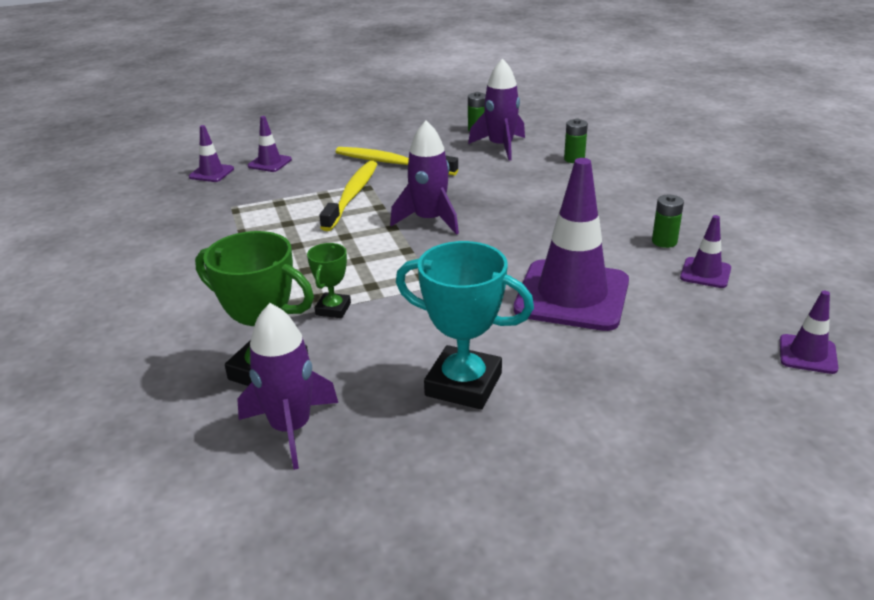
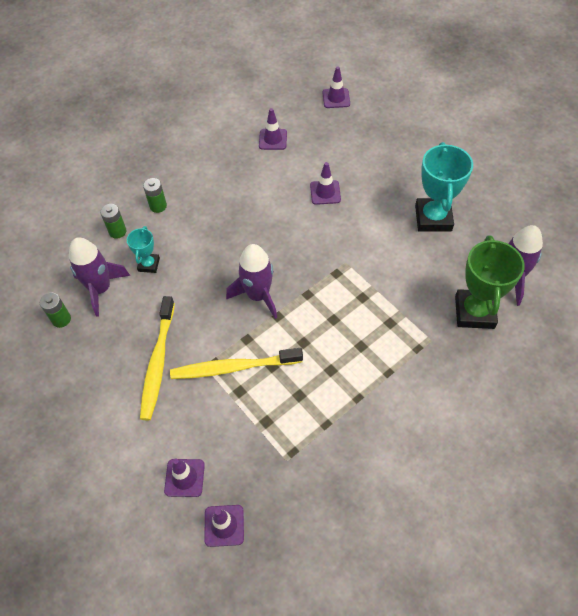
camera: 110 degrees left, 25 degrees up
green trophy [307,243,351,318] -> none
purple traffic cone [514,158,629,331] -> purple traffic cone [310,162,341,205], size x0.45
green battery [652,195,684,248] -> green battery moved to [143,178,167,213]
none -> turquoise trophy [127,226,160,273]

